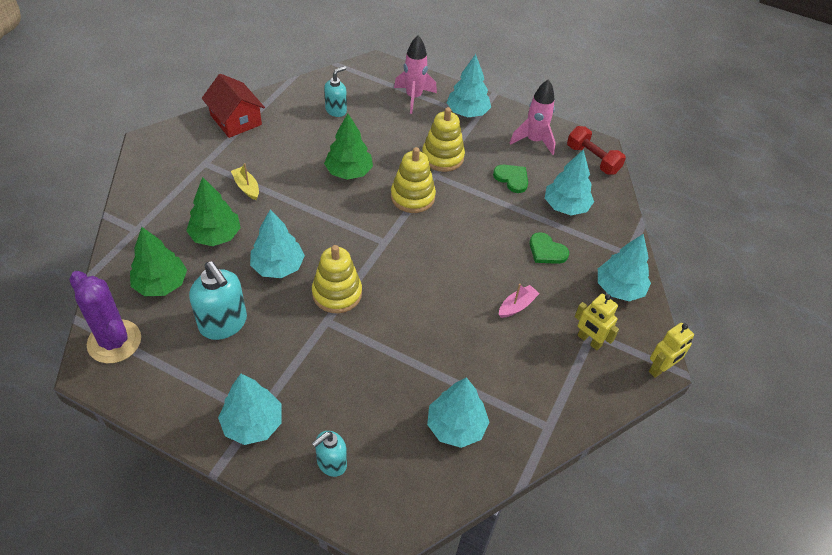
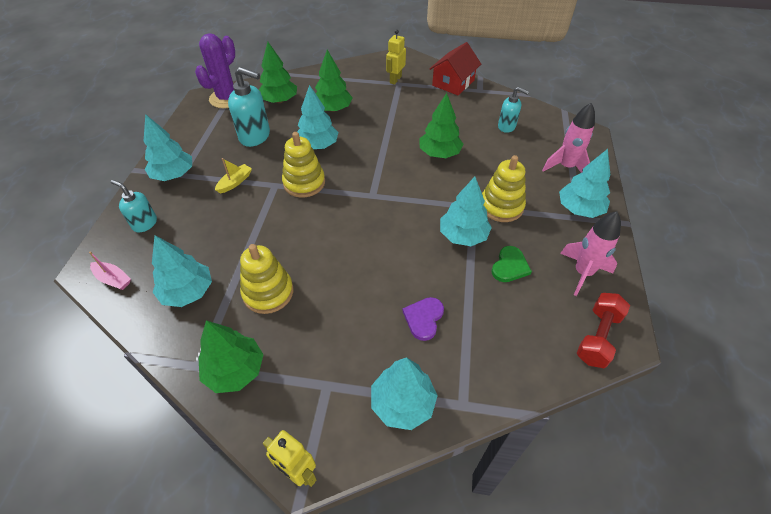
camera: 75 degrees right, 0 degrees up
turquoise soap dispenser [189,261,247,340] -> turquoise soap dispenser turned 105 degrees counterclockwise [228,67,270,147]
yellow boat [231,163,259,200] -> yellow boat moved to [215,158,252,194]
yellow stacking toy [391,147,436,213] -> yellow stacking toy moved to [240,244,293,314]
pink boat [499,284,540,318] -> pink boat moved to [89,251,131,290]
green heart [530,232,569,264] -> purple heart [402,297,444,341]
turquoise tree [545,149,594,216] -> turquoise tree moved to [440,177,492,246]
yellow robot [575,294,619,350] -> yellow robot moved to [386,30,406,85]
none -> green tree [198,320,264,393]

